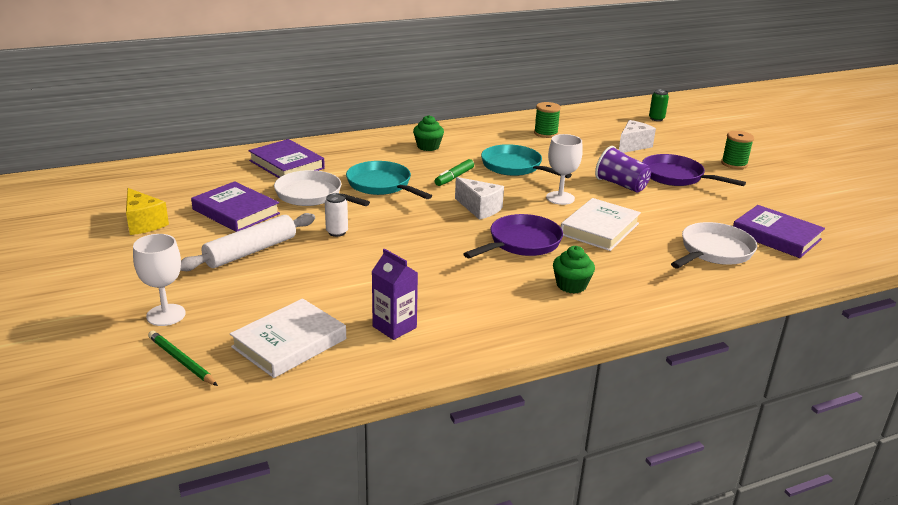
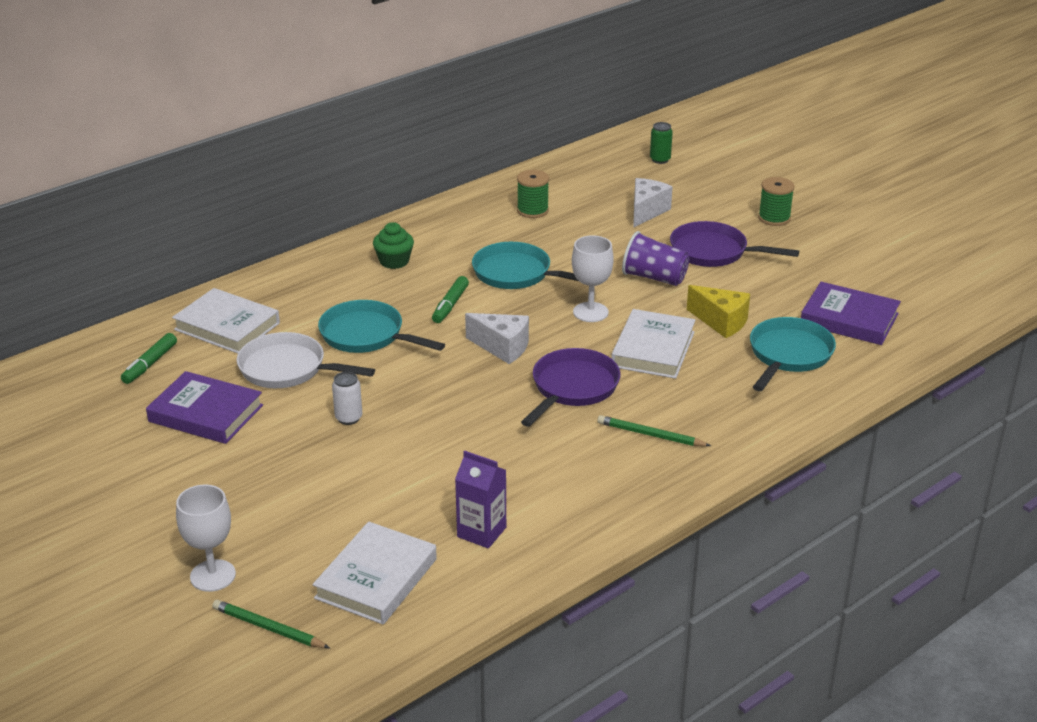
camera: 15 degrees left, 5 degrees up
yellow cheese [126,188,169,235] -> yellow cheese moved to [687,285,750,338]
white rolling pin [180,213,315,271] -> none
purple book [248,139,325,178] -> white book [172,288,280,353]
green cupcake [553,246,595,293] -> green pencil [597,415,711,447]
white pan [671,222,757,268] -> turquoise pan [750,317,836,391]
none -> green marker [121,333,177,384]

